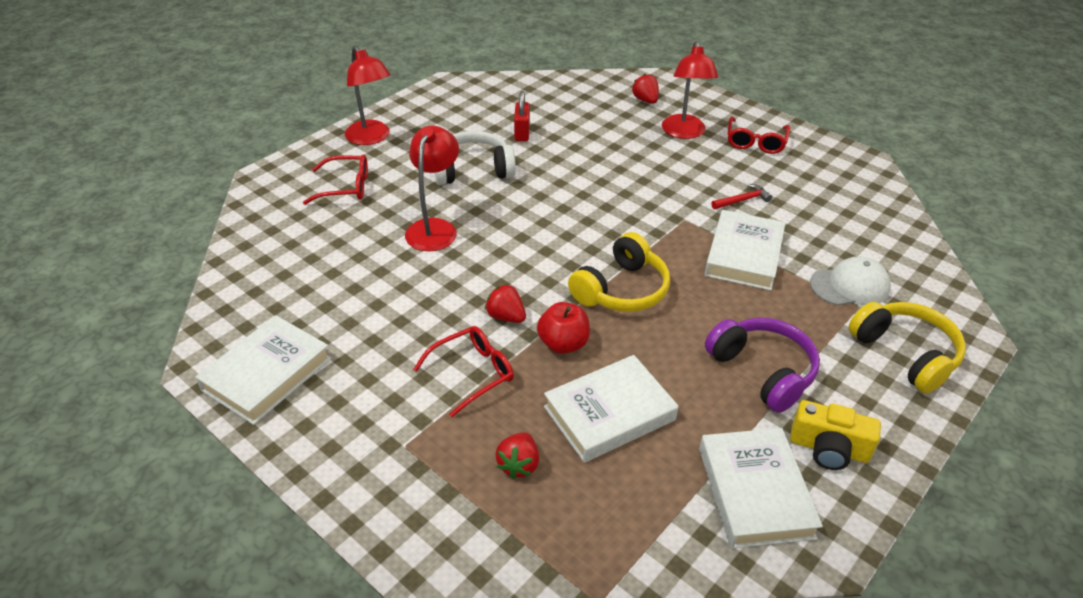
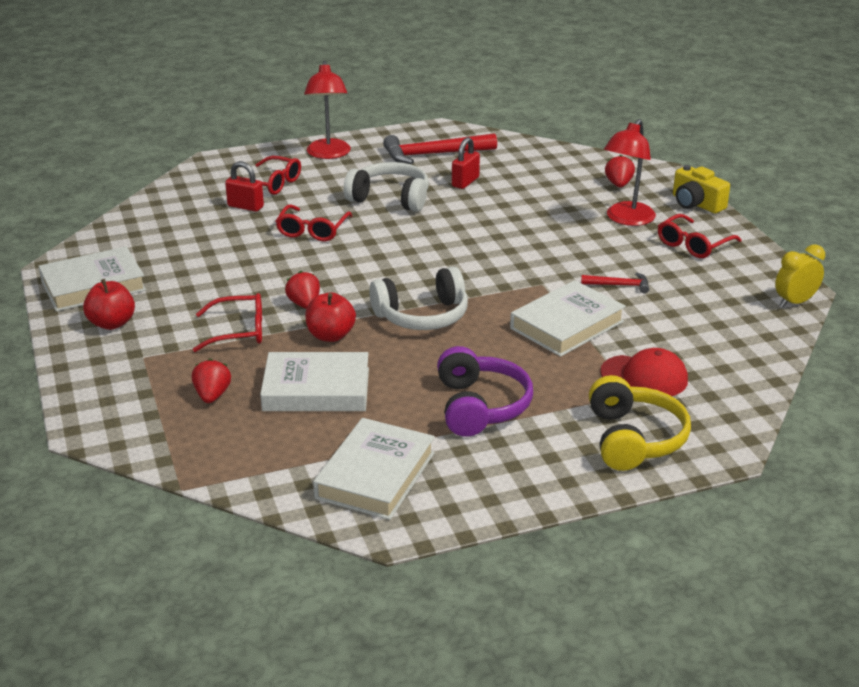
camera: 30 degrees right, 10 degrees down
red lamp [405,126,459,251] -> red glasses [276,204,352,241]
red strawberry [496,432,539,479] -> red strawberry turned 135 degrees clockwise [192,359,231,403]
yellow headphones [568,232,670,312] -> white headphones [369,266,468,330]
yellow camera [790,400,881,470] -> yellow camera moved to [673,165,730,214]
white cap [810,256,891,306] -> red cap [600,348,688,396]
none -> red apple [83,279,135,330]
none -> red padlock [225,161,264,212]
none -> red hammer [383,133,497,164]
none -> yellow clock [775,244,825,307]

